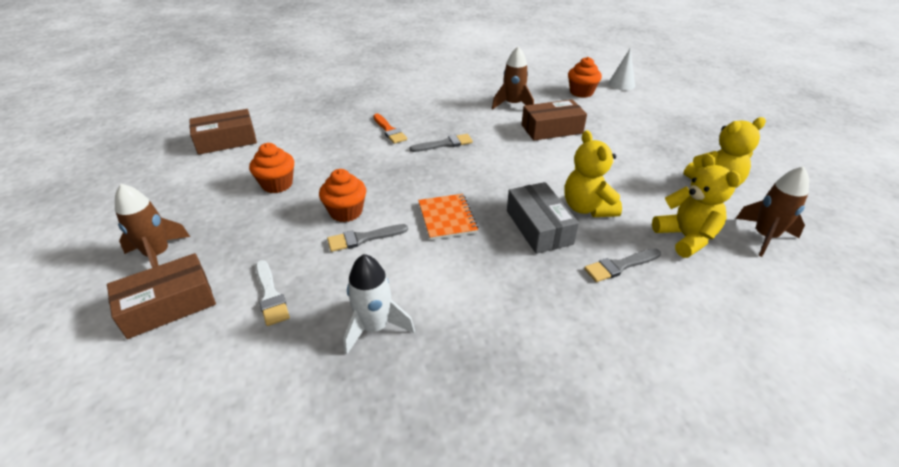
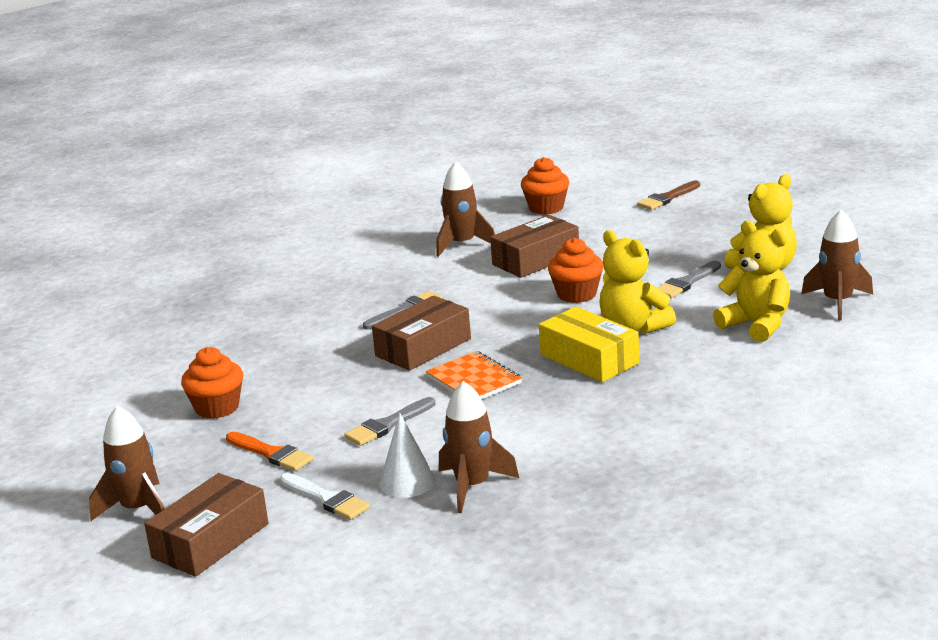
camera: 20 degrees left, 15 degrees down
brown box [189,109,257,155] -> brown box moved to [372,296,471,371]
orange cupcake [319,169,366,222] -> orange cupcake moved to [548,238,603,303]
white rocket [343,254,415,355] -> brown rocket [439,381,519,513]
orange brush [373,113,407,144] -> orange brush moved to [226,432,313,471]
grey box [507,182,579,254] -> yellow box [539,306,639,382]
grey brush [584,248,661,282] -> grey brush moved to [657,261,721,298]
white cone [608,48,635,90] -> white cone moved to [379,413,436,498]
none -> brown brush [637,181,700,210]

